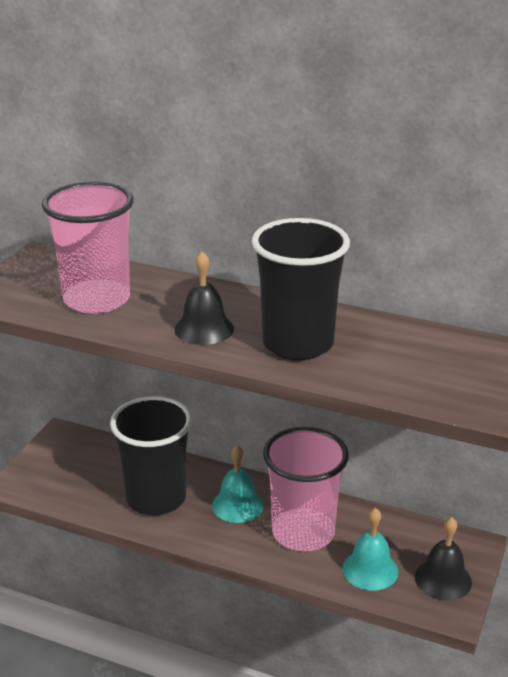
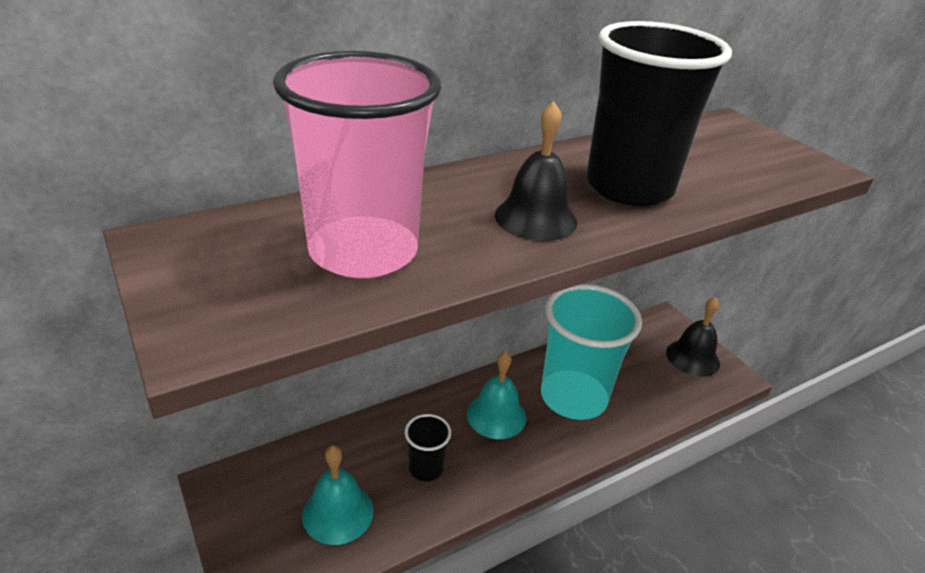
camera: 55 degrees left, 5 degrees up
black cup [110,396,192,515] -> black cup [405,414,451,481], size x0.45
pink cup [263,427,349,551] -> turquoise cup [541,284,642,420]
turquoise bell [342,508,398,591] -> turquoise bell moved to [302,445,374,545]

